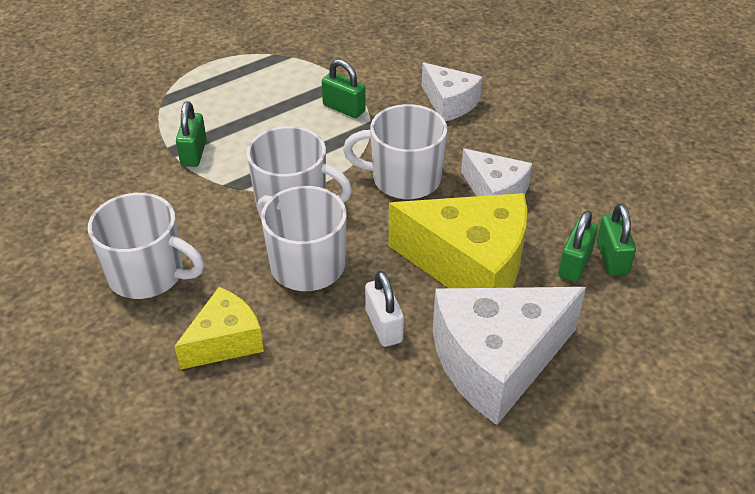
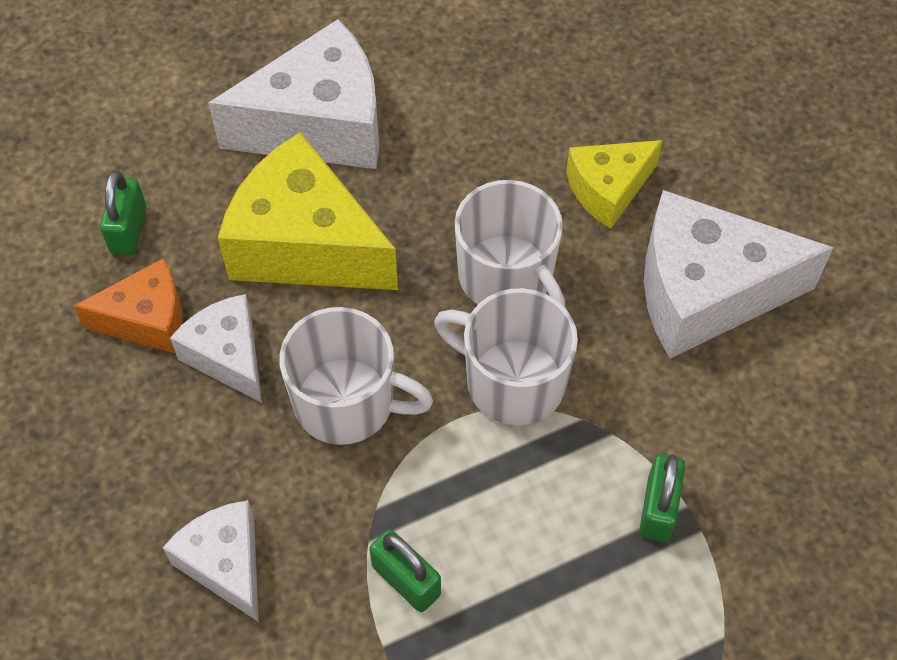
camera: 170 degrees left, 15 degrees up
white mug [88,193,204,299] -> white cheese [644,190,833,359]
white padlock [365,271,404,347] -> none
green padlock [558,210,598,282] -> none
none -> orange cheese [73,259,183,353]

